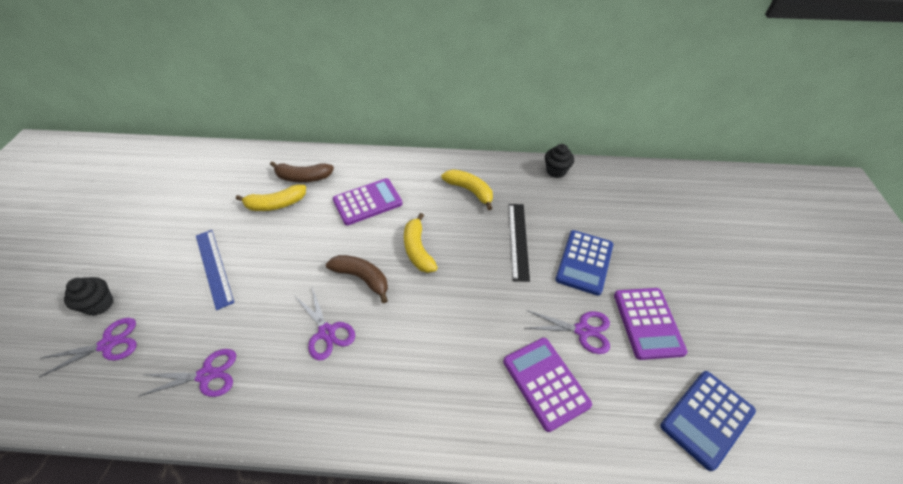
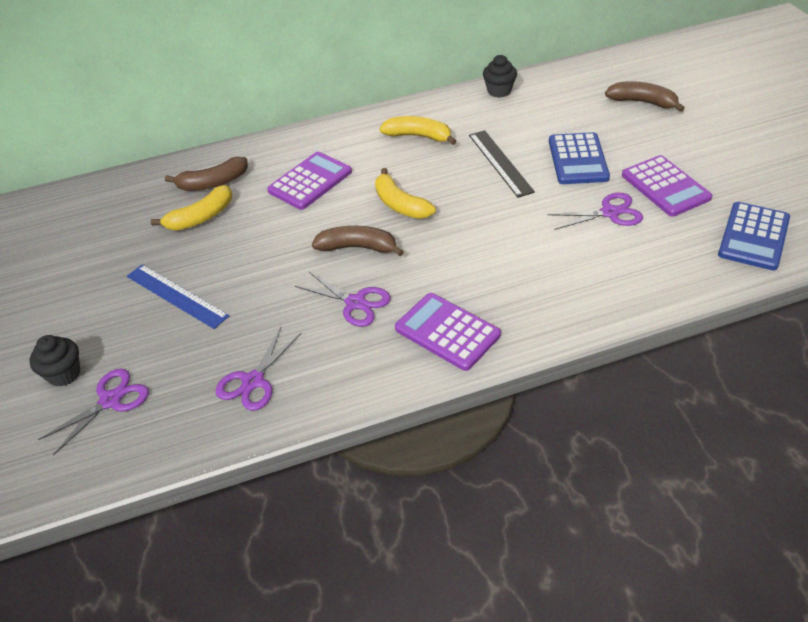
camera: 20 degrees left, 5 degrees down
purple scissors [139,349,236,397] -> purple scissors turned 150 degrees clockwise [216,327,301,411]
purple calculator [503,338,592,432] -> purple calculator moved to [395,293,501,371]
none -> brown banana [605,81,685,112]

